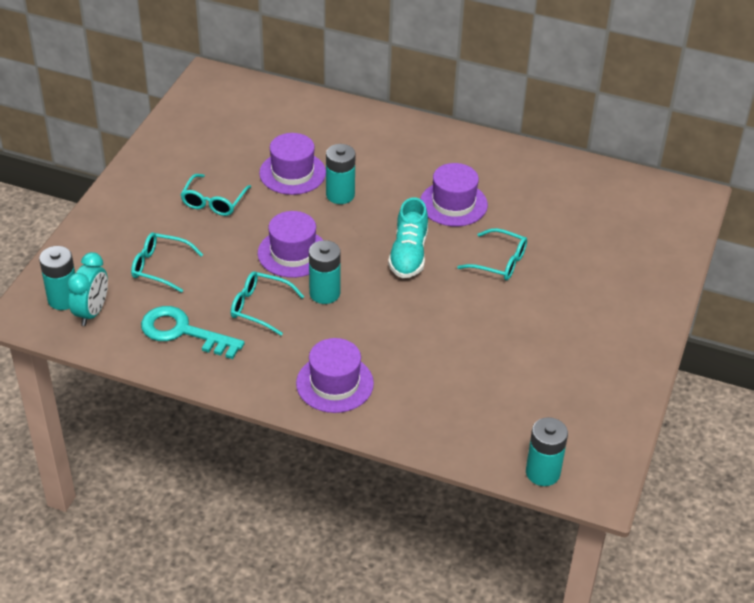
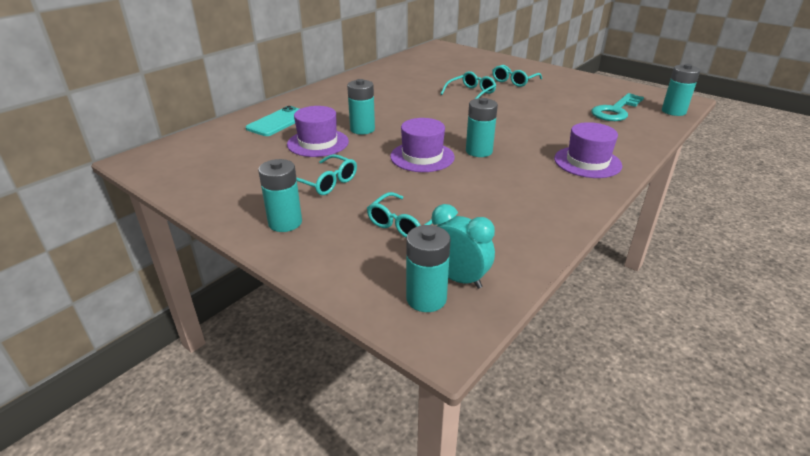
camera: 70 degrees left, 10 degrees down
turquoise key [141,306,245,359] -> turquoise key moved to [591,93,644,121]
turquoise glasses [231,271,304,336] -> turquoise glasses moved to [492,65,542,87]
turquoise shoe [388,197,428,278] -> none
purple hat [420,163,488,227] -> none
none -> turquoise phone [246,106,299,136]
none -> turquoise battery [258,159,302,232]

